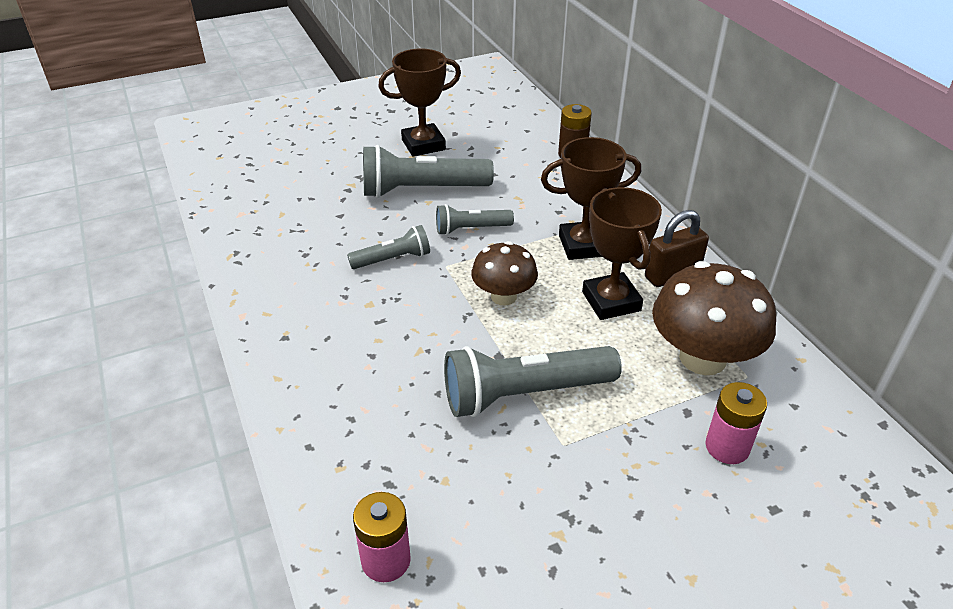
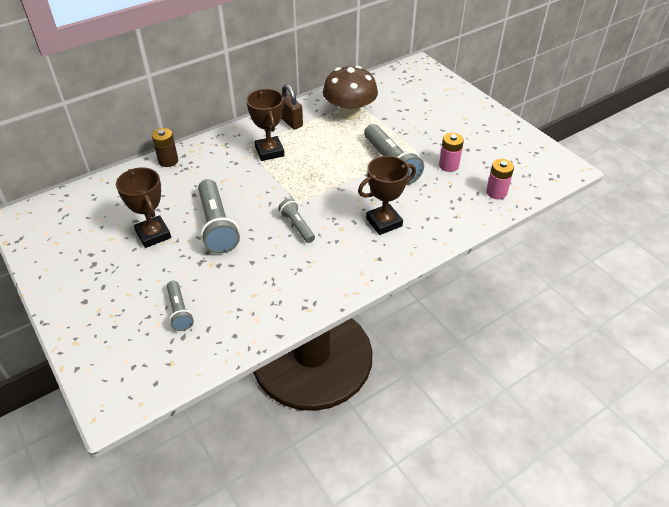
camera: 100 degrees left, 5 degrees up
grey flashlight [436,204,514,235] -> grey flashlight moved to [167,281,194,331]
brown mushroom [471,241,538,306] -> none
brown trophy [582,187,662,320] -> brown trophy moved to [358,156,416,235]
pink battery [705,382,767,464] -> pink battery moved to [439,133,464,172]

